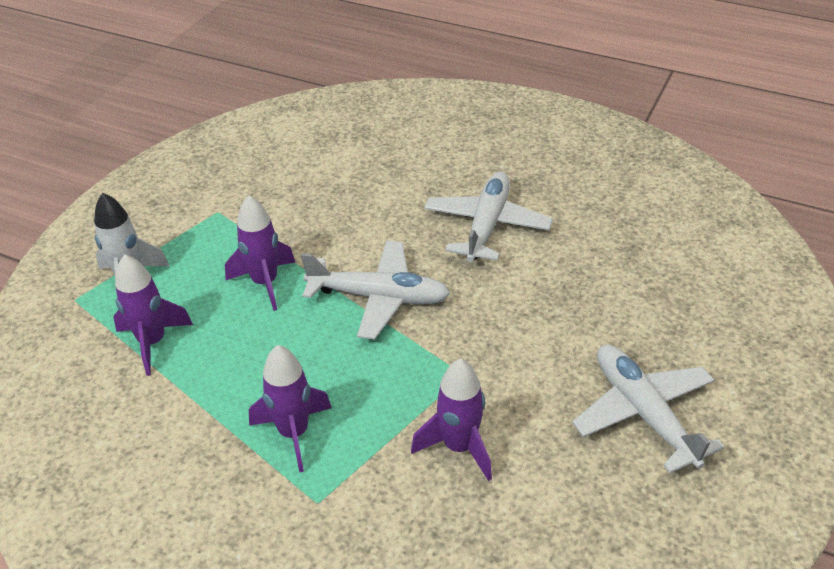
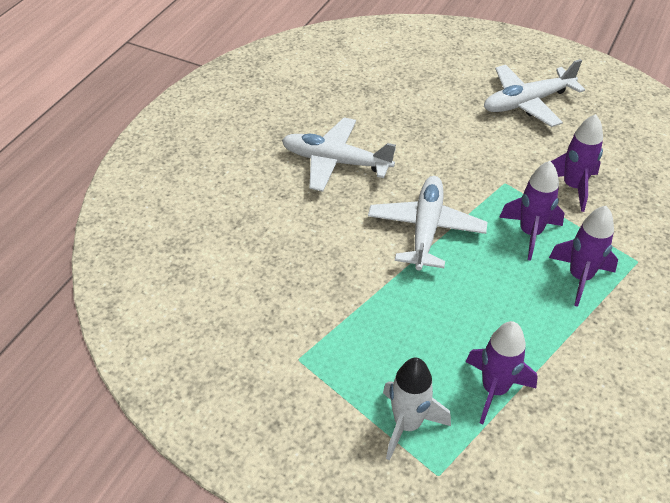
camera: 90 degrees left, 5 degrees up
purple rocket [225,195,295,311] -> purple rocket moved to [499,161,565,260]

